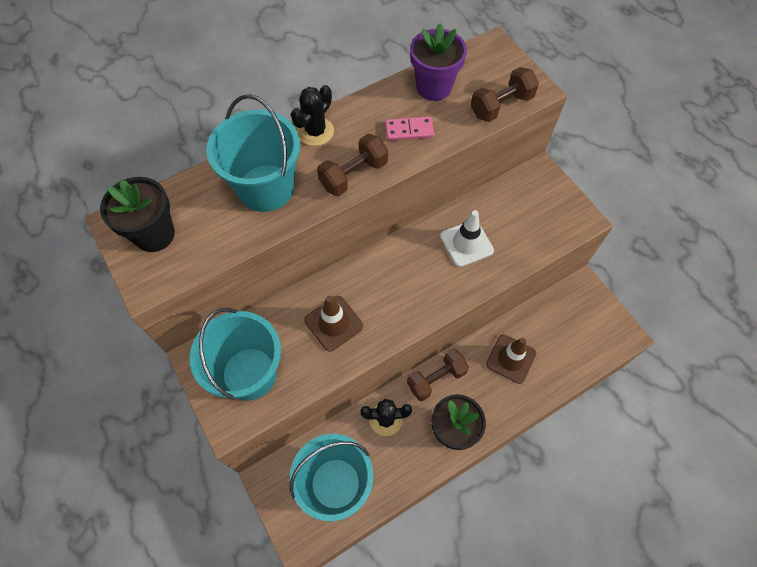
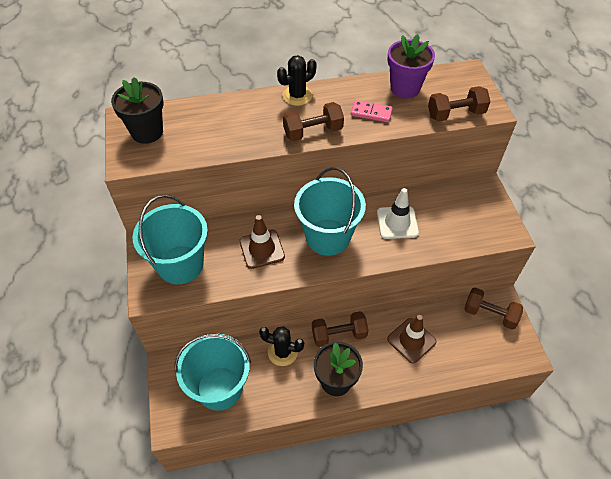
camera: 20 degrees right, 10 degrees down
turquoise bucket [206,94,300,212] -> turquoise bucket moved to [294,167,366,256]
none -> brown dumbbell [464,288,523,330]

